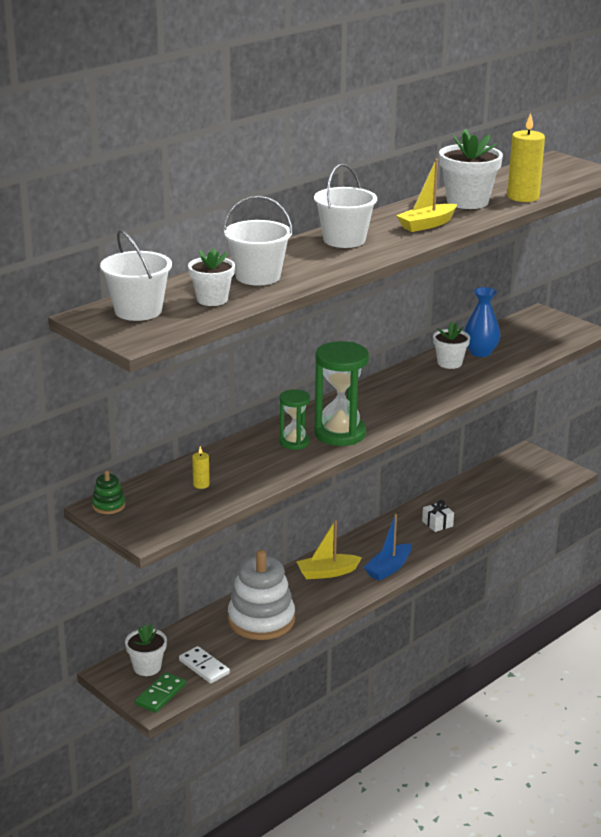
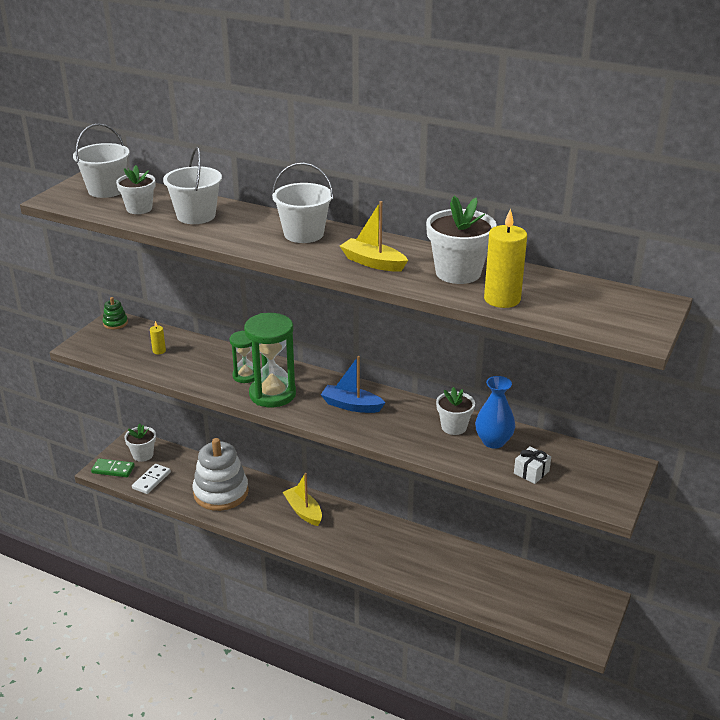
camera: 70 degrees right, 5 degrees up
blue boat [364,514,412,581] -> blue boat moved to [321,356,385,413]
white gift [422,500,454,532] -> white gift moved to [514,446,551,484]

